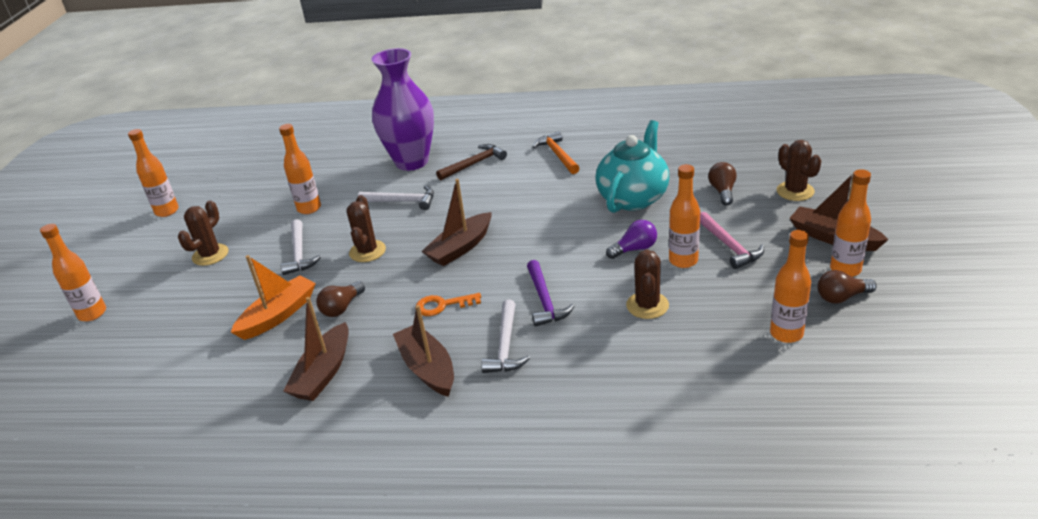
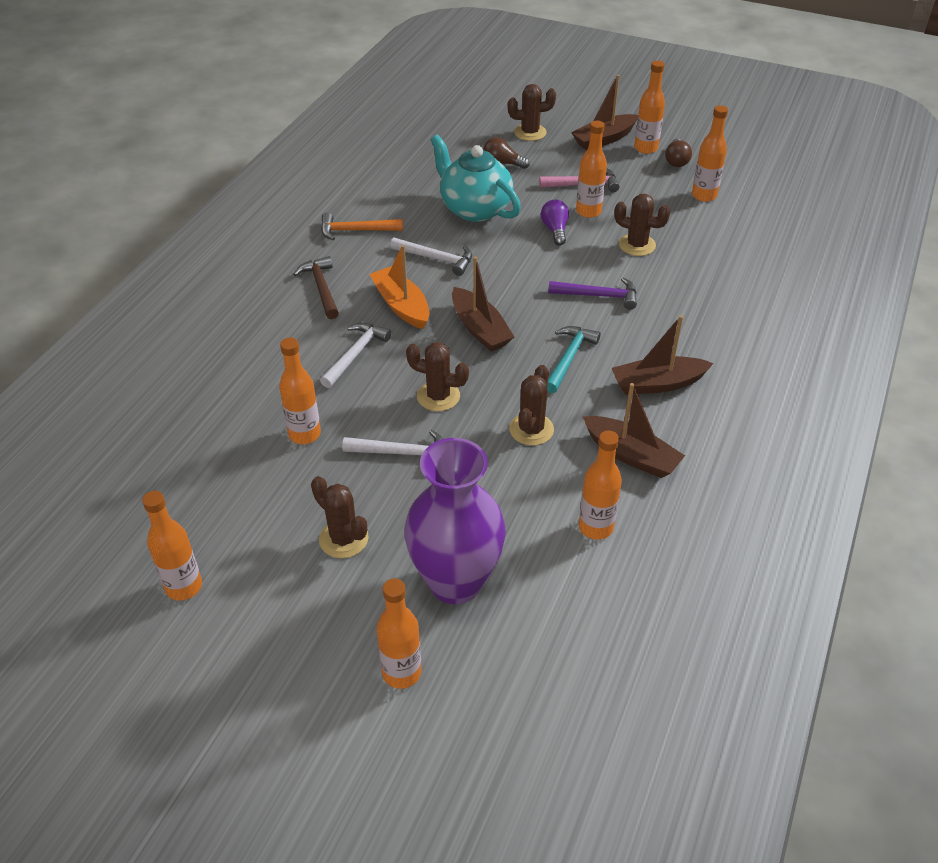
camera: 75 degrees left, 10 degrees up
orange boat [231,255,316,340] -> orange boat moved to [369,245,430,329]
brown light bulb [316,281,365,317] -> brown cactus [509,365,554,446]
purple vase [372,48,434,171] -> purple vase moved to [404,438,506,604]
orange key [416,293,481,316] -> turquoise hammer [547,326,601,393]
white hammer [481,300,530,373] -> white hammer moved to [390,237,472,276]
none -> orange bottle [579,431,622,540]

